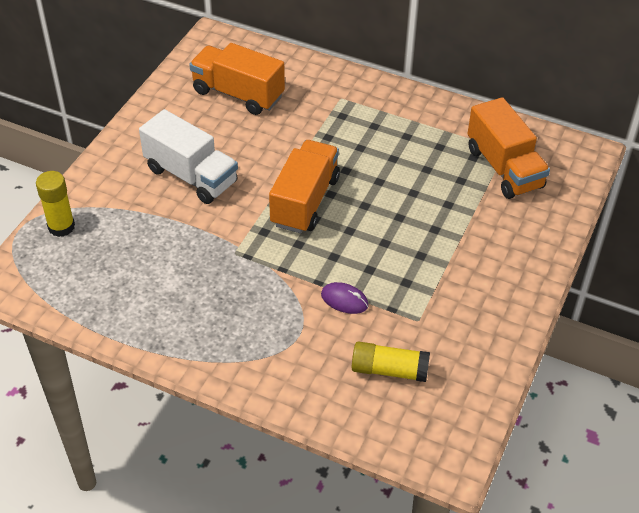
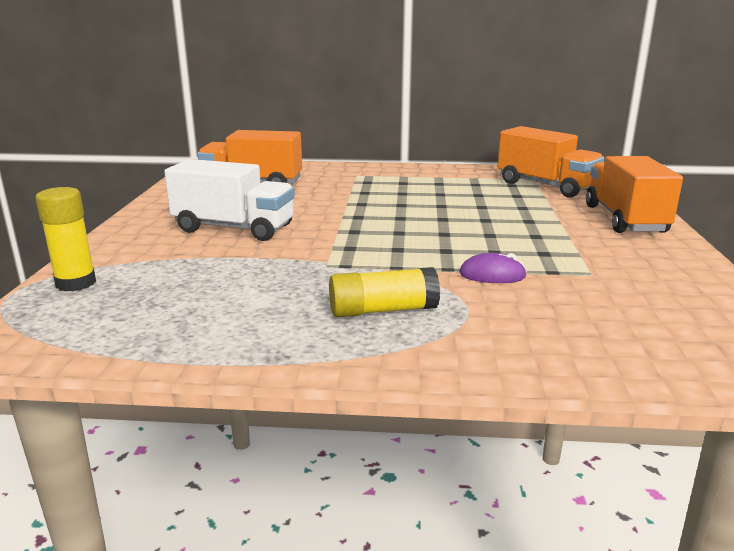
camera: 20 degrees left, 25 degrees down
orange truck [269,140,340,233] -> orange truck moved to [586,156,683,233]
yellow glue stick [352,341,430,382] -> yellow glue stick moved to [329,267,440,317]

